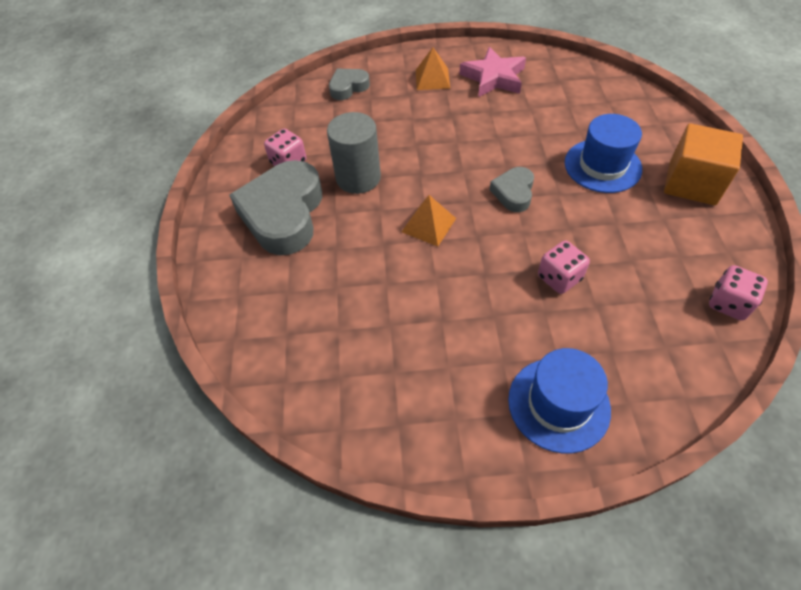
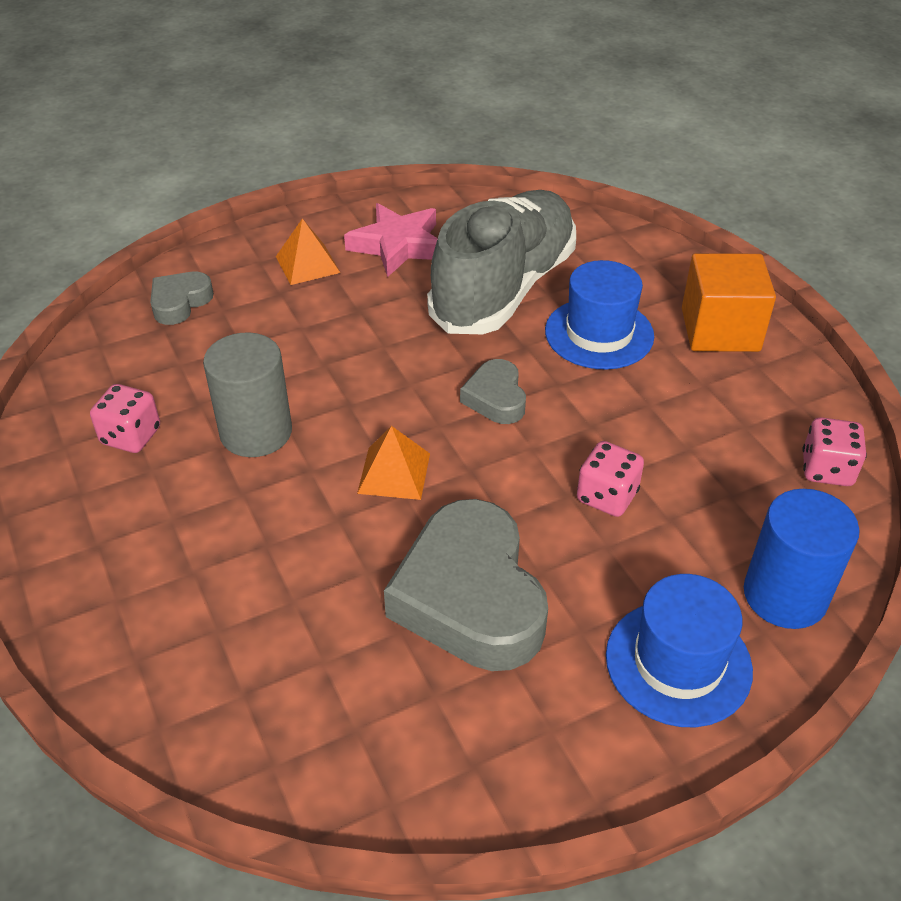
camera: 25 degrees left, 10 degrees down
grey heart [229,160,323,255] -> grey heart moved to [384,499,548,671]
none -> grey shoe [427,190,576,334]
none -> blue cylinder [744,489,860,629]

